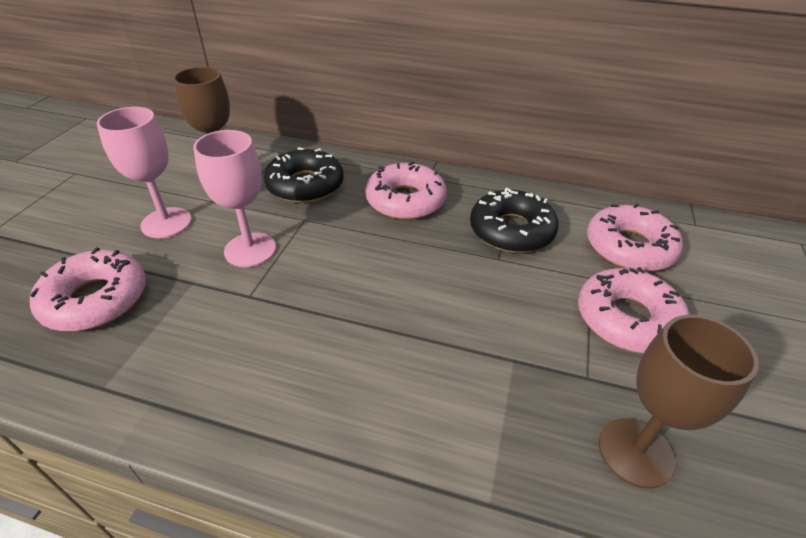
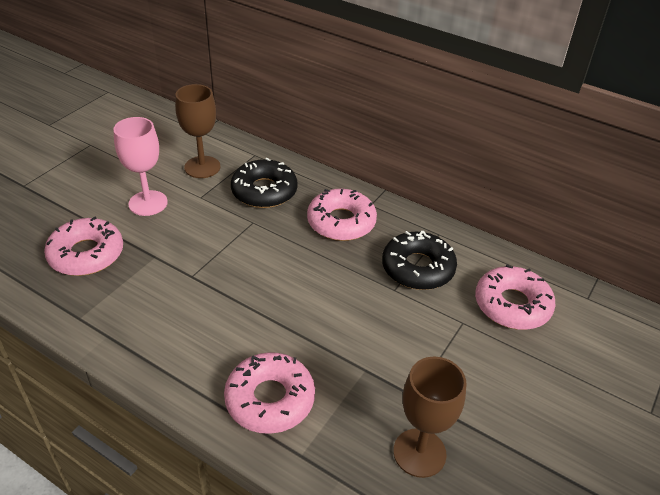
camera: 15 degrees right, 0 degrees up
pink goblet [193,130,276,267] -> none
pink donut [578,267,690,353] -> pink donut moved to [224,352,315,434]

